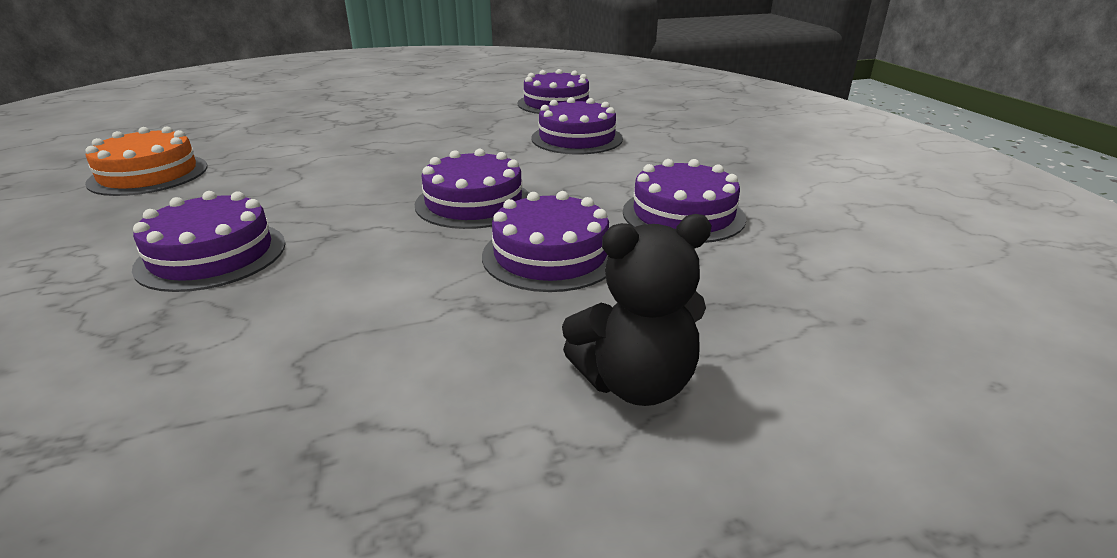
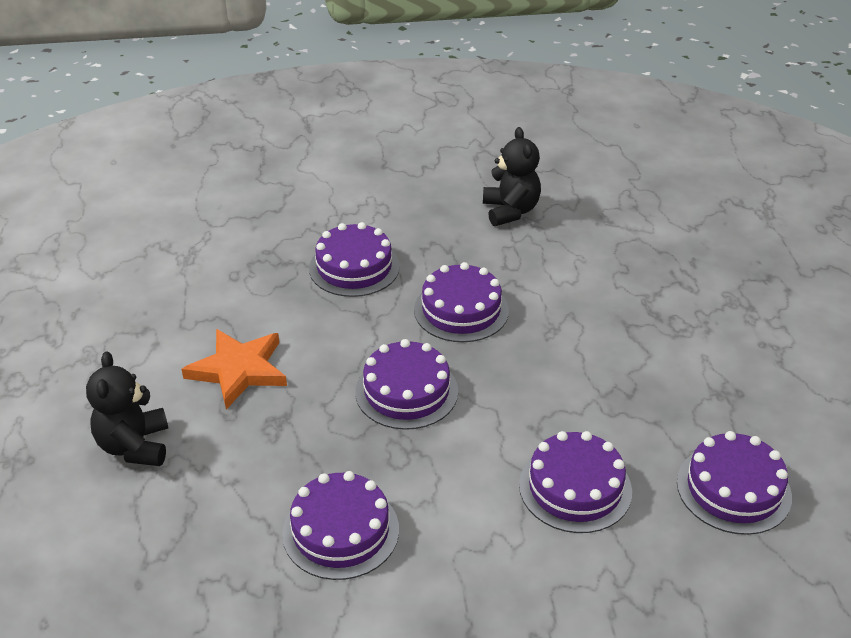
camera: 100 degrees right, 10 degrees up
orange cake [85,126,207,196] -> black teddy bear [483,127,541,226]
purple cake [482,191,609,292] -> purple cake moved to [414,262,509,342]
none -> orange star [181,329,287,409]

